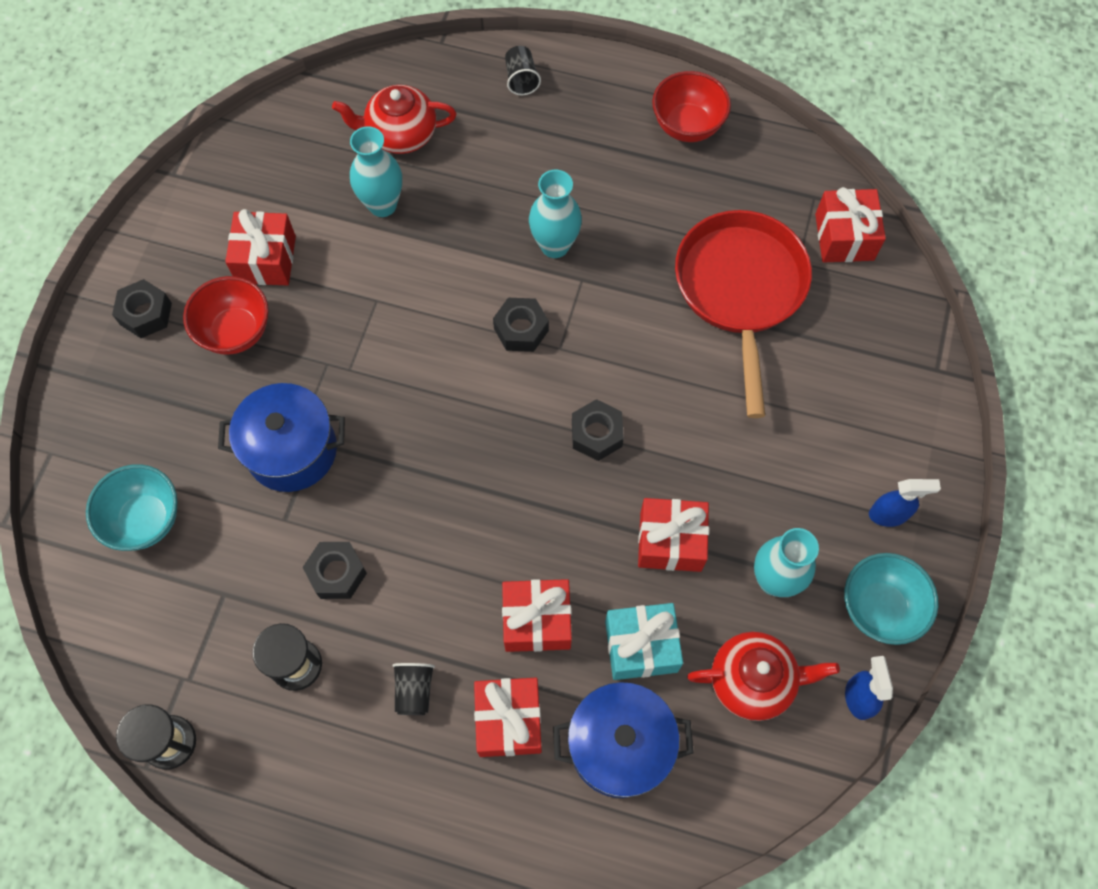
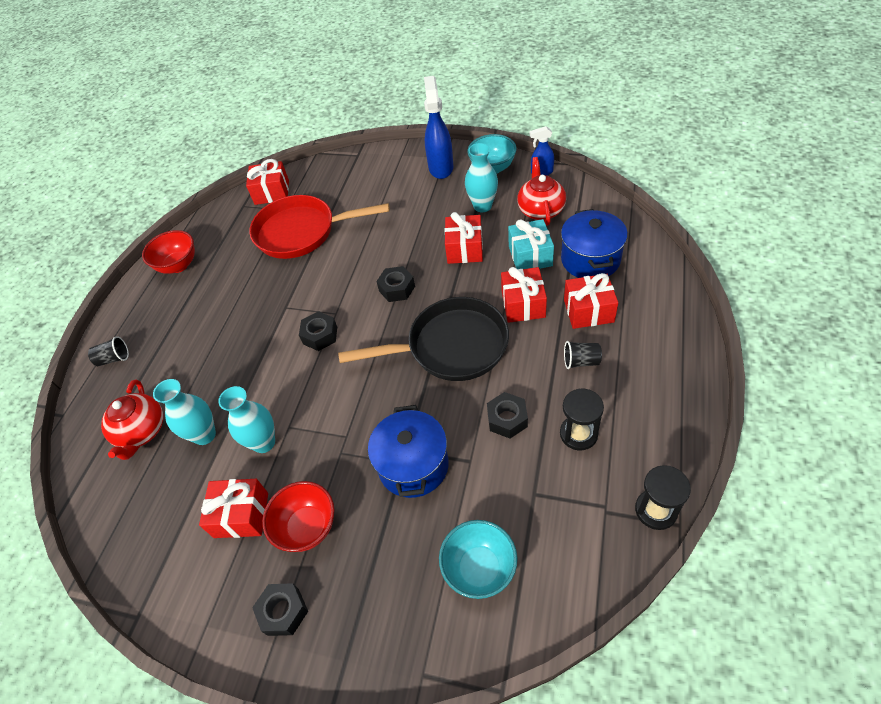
camera: 85 degrees left, 15 degrees down
turquoise vase [529,170,582,258] -> turquoise vase moved to [218,386,275,453]
blue spray bottle [869,479,941,527] -> blue spray bottle [424,76,453,179], size x1.78
none -> black pan [338,297,509,381]

